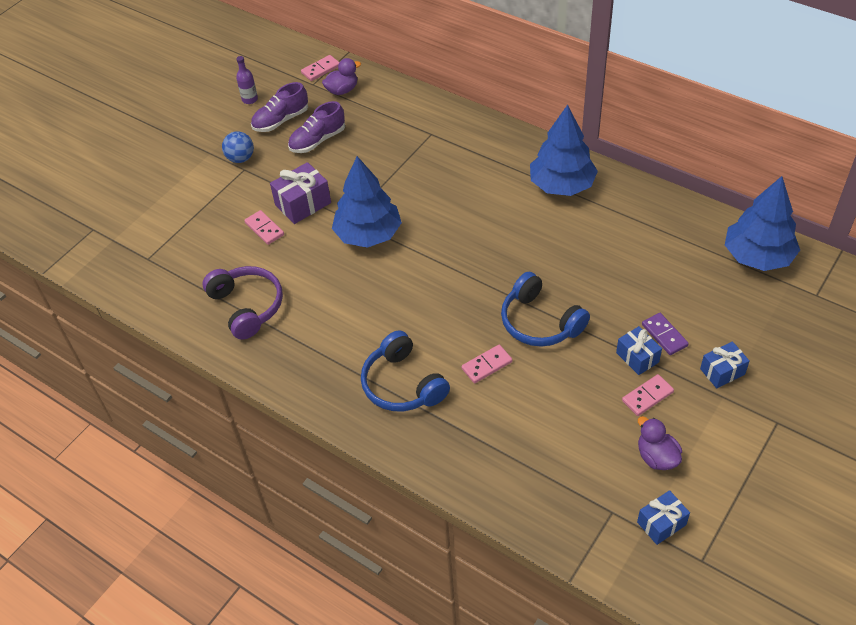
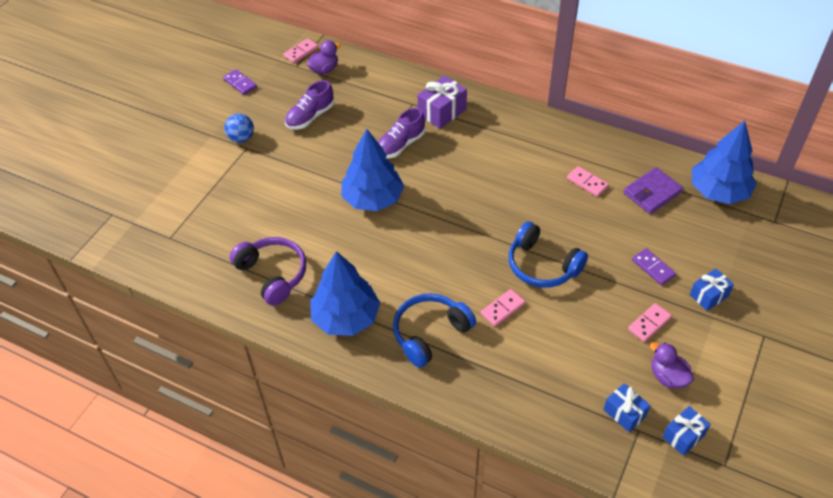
camera: 10 degrees left, 0 degrees up
purple bottle [236,56,258,104] -> purple domino [223,69,257,95]
pink domino [244,210,284,245] -> pink domino moved to [567,166,609,197]
purple shoe [251,82,308,132] -> purple shoe moved to [378,108,425,158]
purple gift [270,162,331,224] -> purple gift moved to [418,75,467,129]
blue headphones [361,330,450,411] -> blue headphones turned 90 degrees clockwise [393,293,476,368]
blue tree [530,105,598,196] -> blue tree moved to [310,251,380,336]
blue gift [616,326,662,375] -> blue gift moved to [603,383,650,432]
none -> purple wallet [623,167,683,214]

